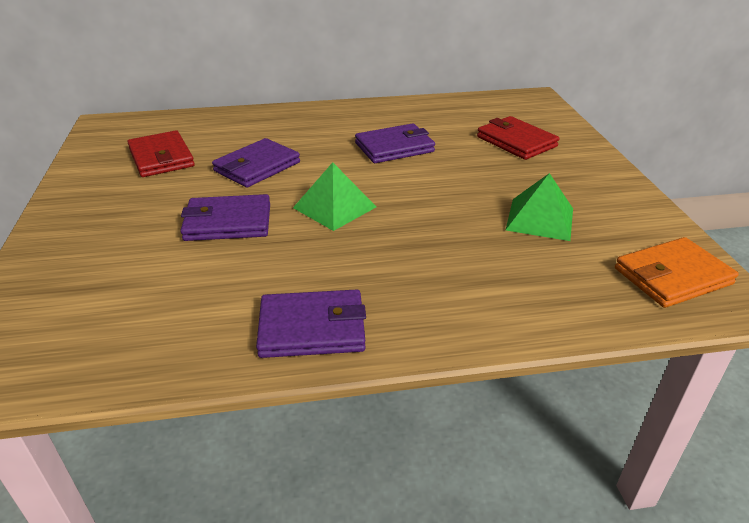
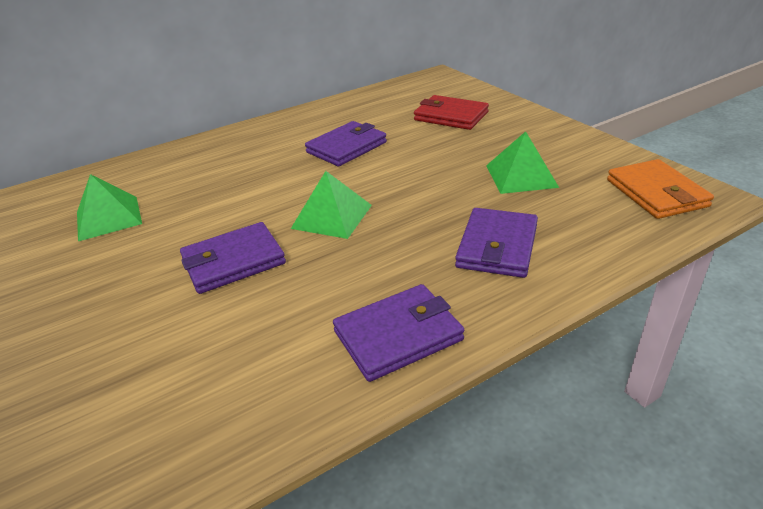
camera: 20 degrees left, 0 degrees up
red wallet [128,130,195,177] -> green pyramid [77,174,142,241]
purple wallet [212,138,300,187] -> purple wallet moved to [455,208,538,278]
orange wallet [615,237,739,308] -> orange wallet turned 60 degrees counterclockwise [607,159,714,219]

